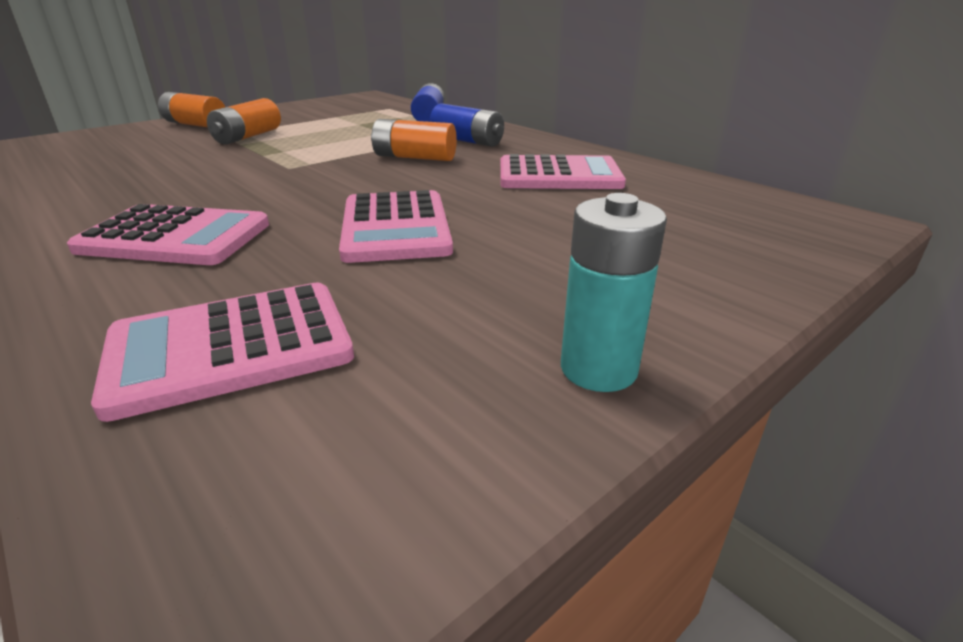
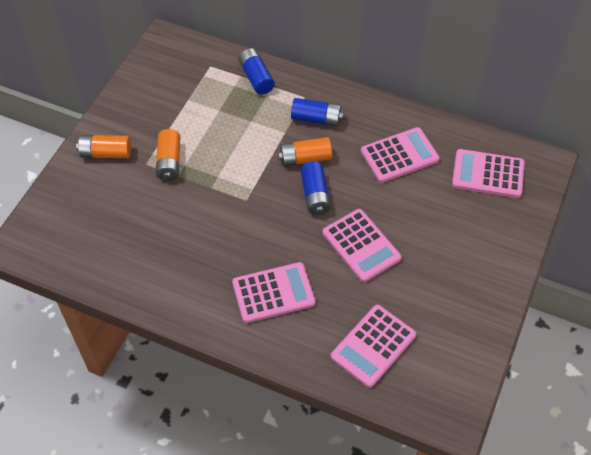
camera: 25 degrees left, 25 degrees up
turquoise battery [561,193,667,392] -> none
none -> blue battery [301,162,331,215]
none -> pink calculator [452,149,525,198]

